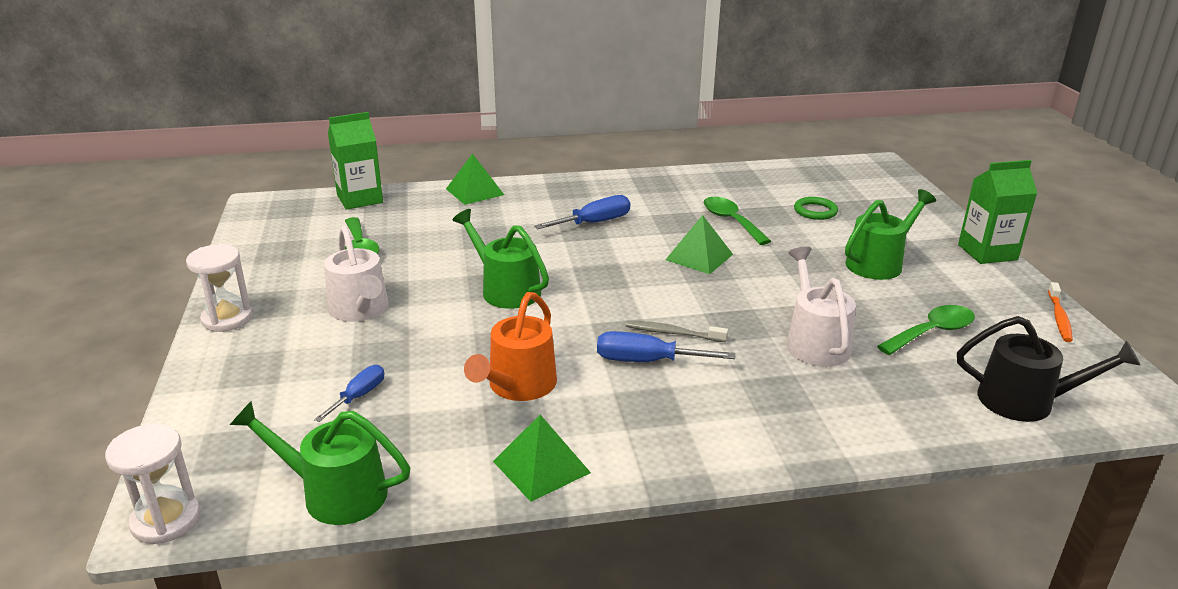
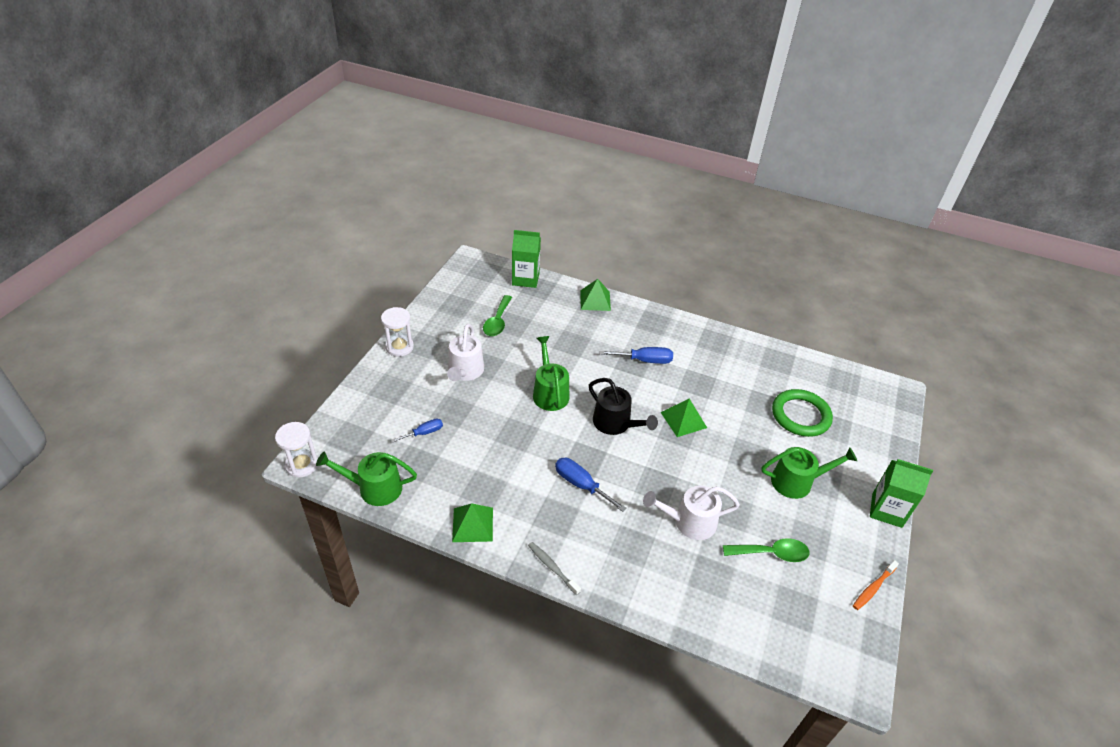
camera: 30 degrees right, 15 degrees up
green watering can [230,401,410,525] -> green watering can turned 45 degrees counterclockwise [316,451,417,506]
orange watering can [464,292,557,401] -> none
grey toothbrush [626,321,728,342] -> grey toothbrush moved to [528,542,581,595]
green spoon [704,197,771,245] -> none
white watering can [786,247,856,367] -> white watering can turned 120 degrees counterclockwise [643,486,740,540]
green ring [794,197,838,220] -> green ring [772,389,833,437], size x1.84
black watering can [957,316,1141,422] -> black watering can moved to [589,378,658,435]

